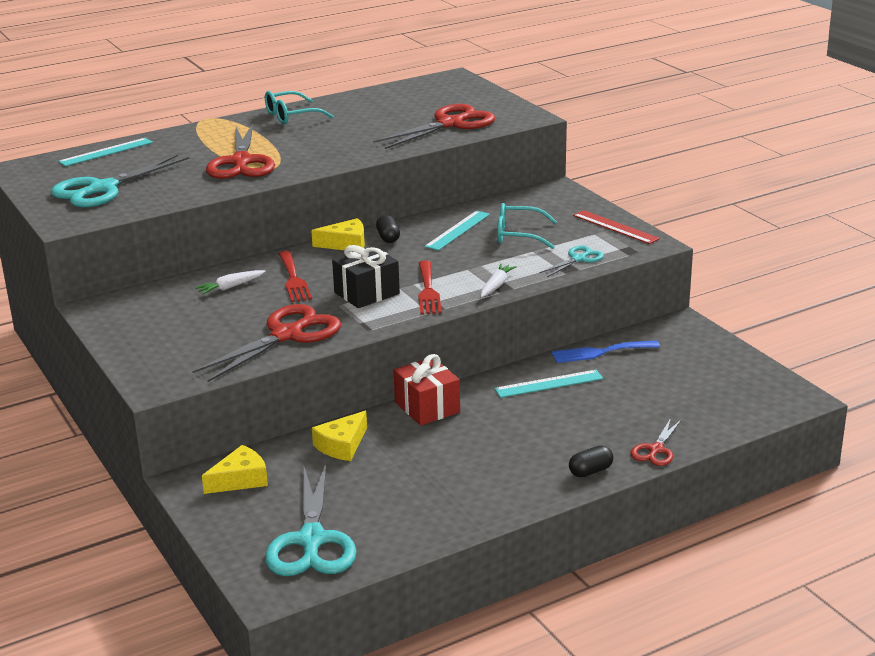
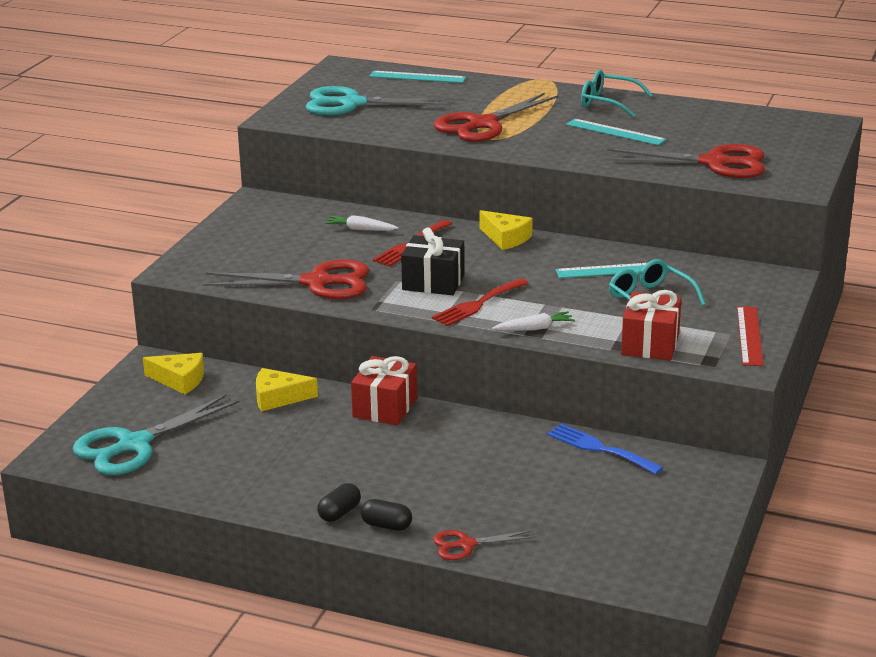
camera: 50 degrees right, 0 degrees up
black capsule [376,215,400,243] -> black capsule moved to [317,483,361,522]
turquoise ruler [494,370,603,398] -> turquoise ruler moved to [566,119,666,145]
turquoise scissors [539,246,604,277] -> red gift [621,290,682,361]

